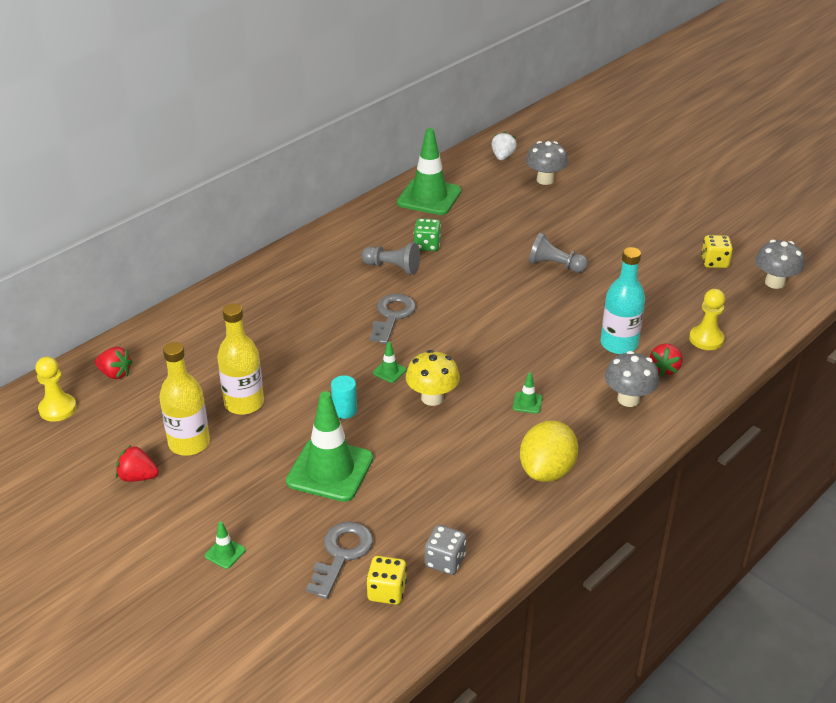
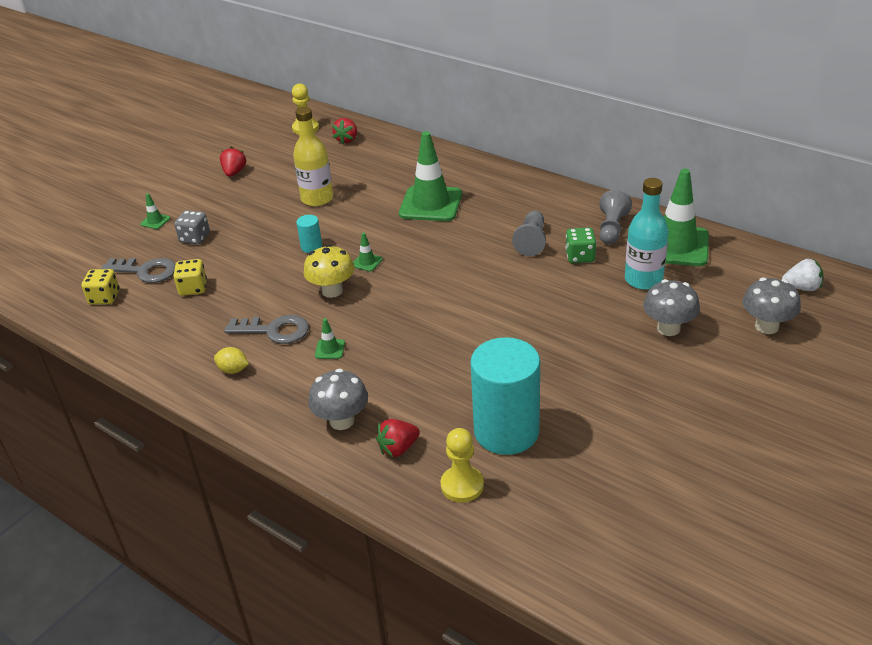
camera: 85 degrees right, 0 degrees up
yellow bottle [159,342,210,456] -> none
green traffic cone [286,391,373,502] -> green traffic cone moved to [399,131,462,221]
grey key [369,294,416,344] -> grey key moved to [224,315,309,344]
grey dice [425,525,466,575] -> grey dice moved to [174,210,210,244]
yellow lemon [520,421,578,482] -> yellow lemon [214,347,249,374], size x0.49
grey pawn [529,233,588,273] -> grey pawn moved to [599,190,632,244]
turquoise bottle [601,247,645,354] -> turquoise bottle moved to [625,178,669,290]
red strawberry [650,344,683,376] -> red strawberry turned 45 degrees counterclockwise [376,419,420,457]
yellow dice [701,235,733,268] -> yellow dice moved to [173,259,207,296]
grey mushroom [755,240,805,289] -> grey mushroom moved to [643,279,700,336]
none -> turquoise cylinder [470,337,540,455]

